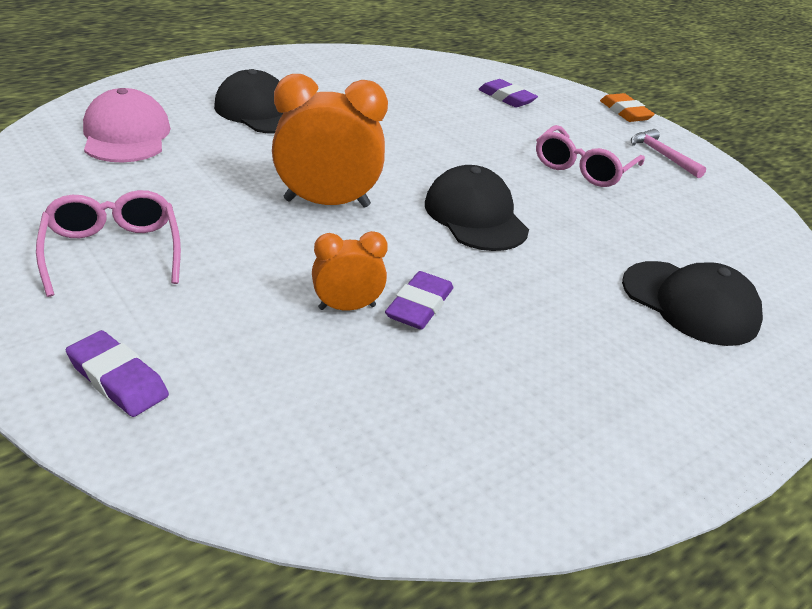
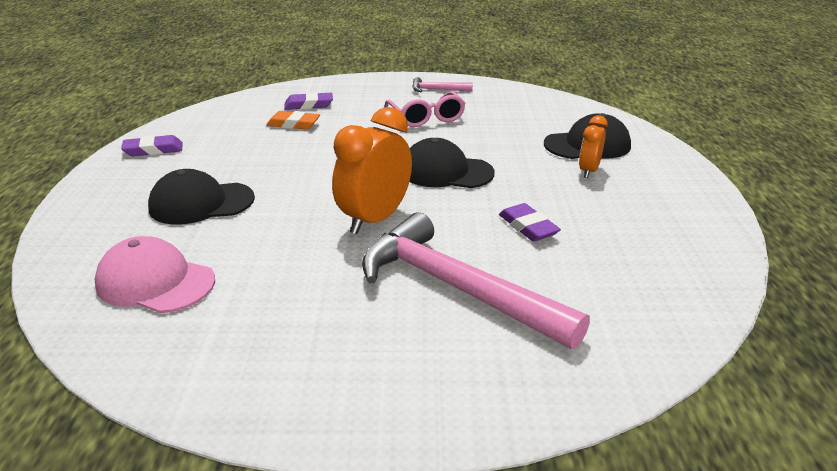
camera: 50 degrees left, 5 degrees down
pink glasses [36,190,181,297] -> none
purple eraser [66,330,169,417] -> purple eraser moved to [121,135,183,157]
orange clock [312,231,388,311] -> orange clock moved to [579,115,608,178]
orange eraser [600,93,655,122] -> orange eraser moved to [266,111,320,130]
none -> pink hammer [362,212,590,349]

